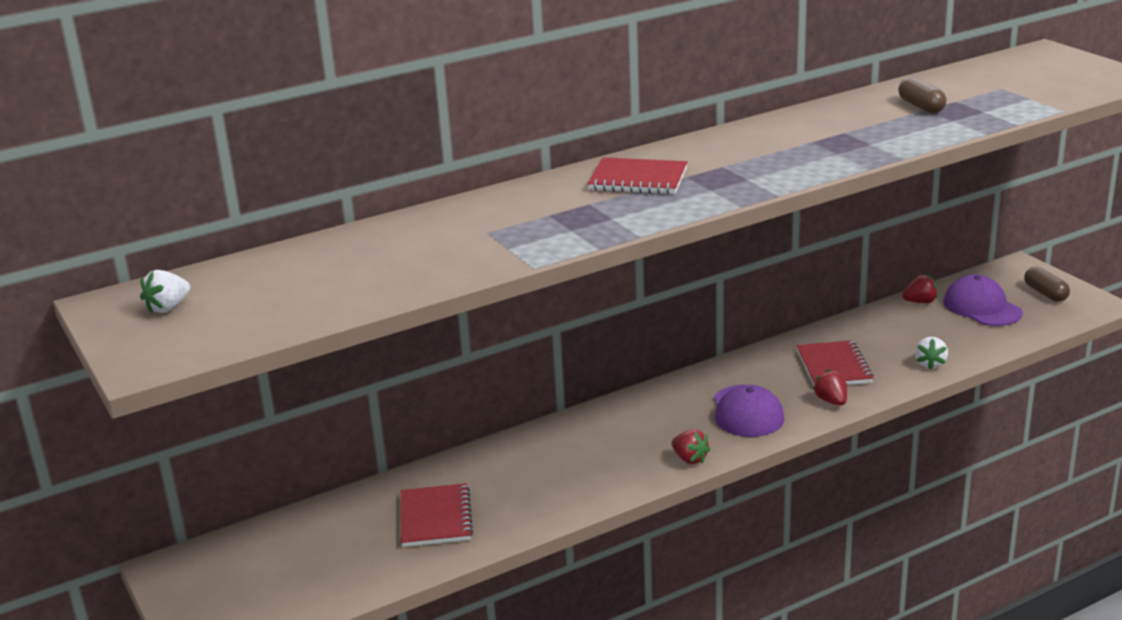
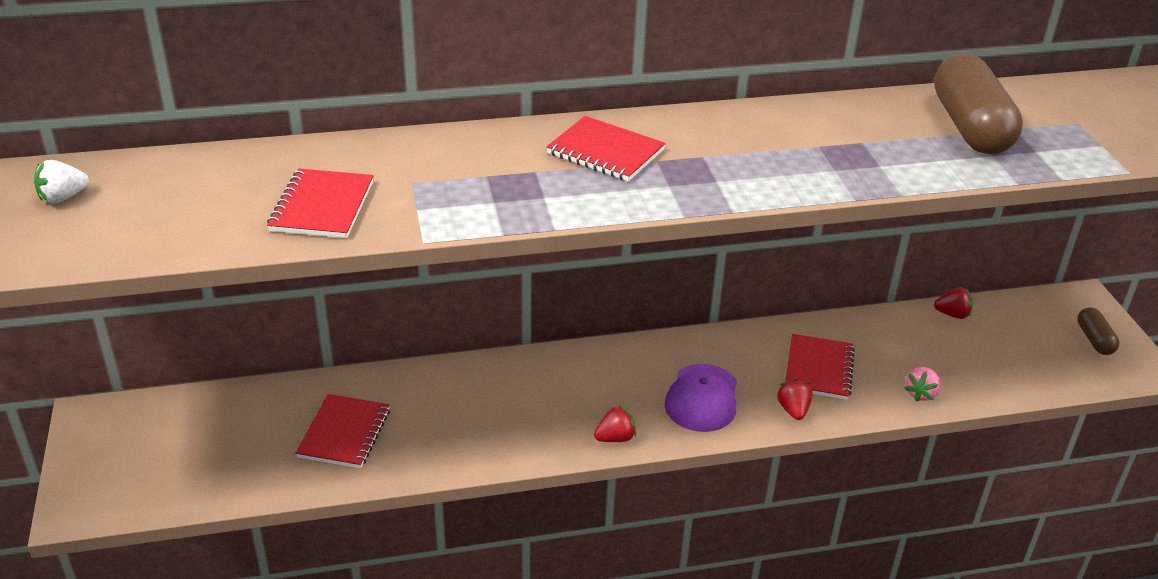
camera: 15 degrees right, 10 degrees up
red strawberry [671,429,711,464] -> red strawberry turned 90 degrees counterclockwise [594,405,636,442]
brown capsule [898,77,947,113] -> brown capsule [934,54,1023,154], size x1.99
white strawberry [915,337,948,370] -> pink strawberry [904,367,941,402]
purple cap [943,274,1023,326] -> none
none -> red notebook [267,169,374,238]

